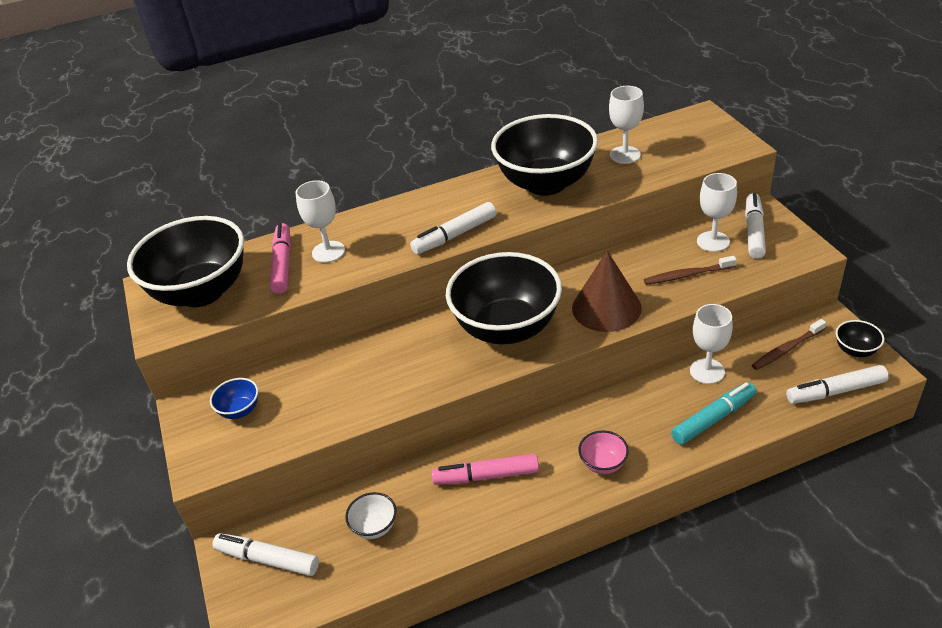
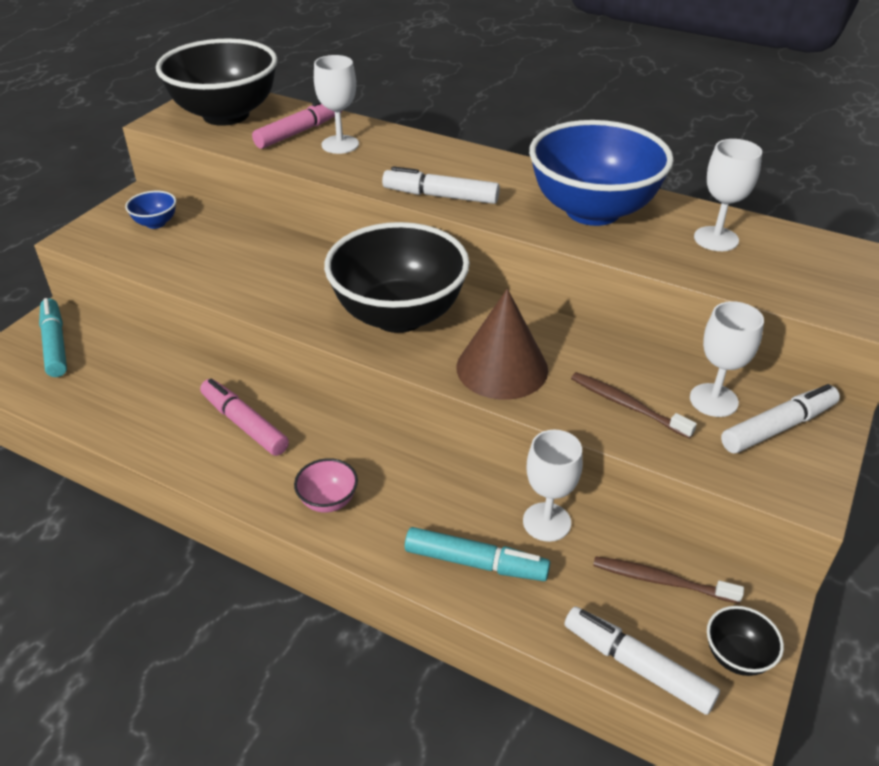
camera: 45 degrees right, 0 degrees up
white marker [212,533,319,576] -> turquoise marker [39,298,67,377]
white bowl [345,492,396,539] -> none
black bowl [491,114,598,196] -> blue bowl [529,120,674,226]

